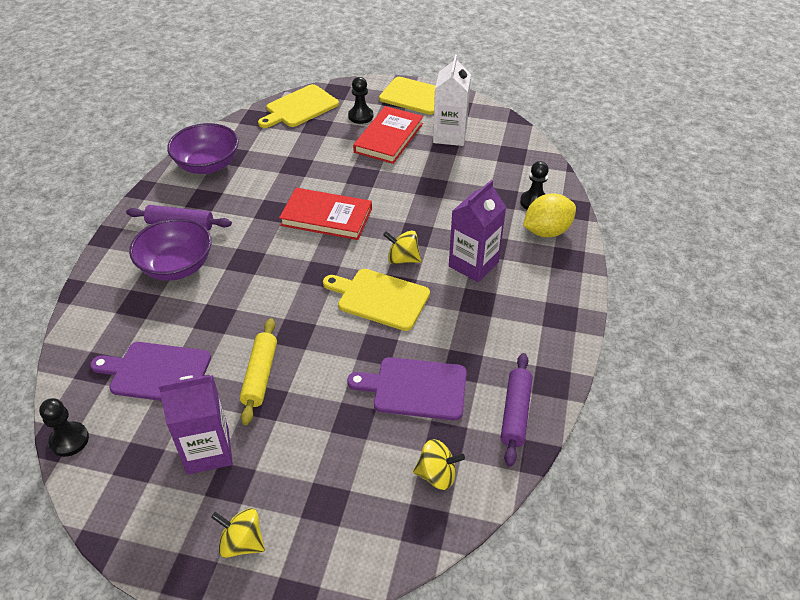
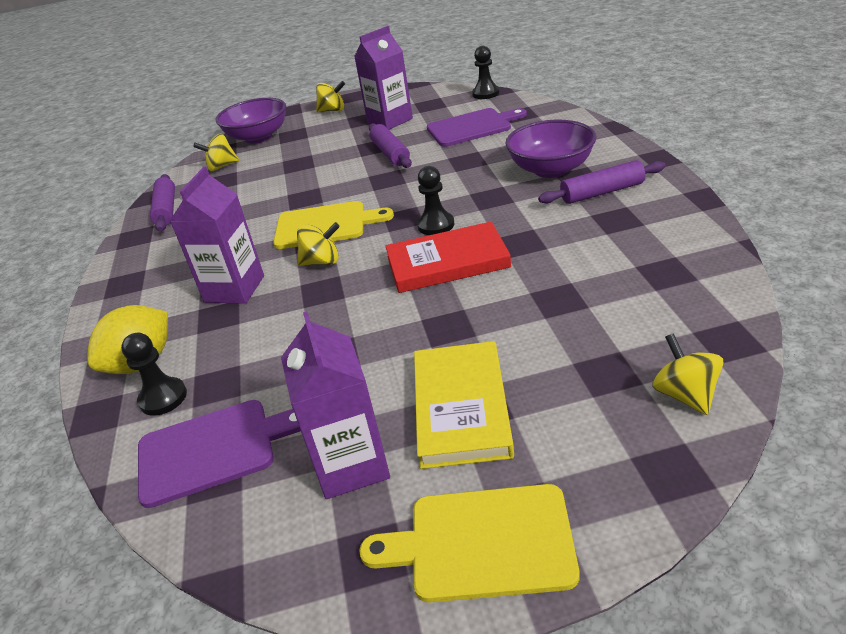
camera: 160 degrees right, 10 degrees down
purple bowl [167,123,239,174] -> purple bowl moved to [216,98,286,144]
yellow rolling pin [240,318,277,425] -> purple rolling pin [369,123,412,168]
yellow cutting board [258,84,339,128] -> yellow spinning top [652,333,723,415]
purple cutting board [347,357,467,420] -> purple cutting board moved to [138,400,301,508]
black pawn [348,77,373,124] -> black pawn moved to [417,166,454,235]
red book [353,106,423,164] -> yellow book [414,341,514,469]
white carton [433,55,471,146] -> purple carton [281,311,390,499]

